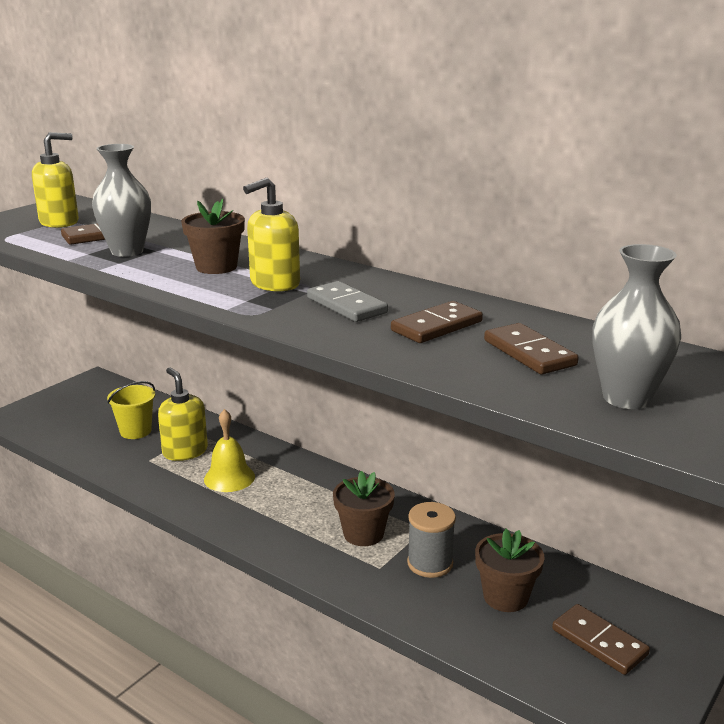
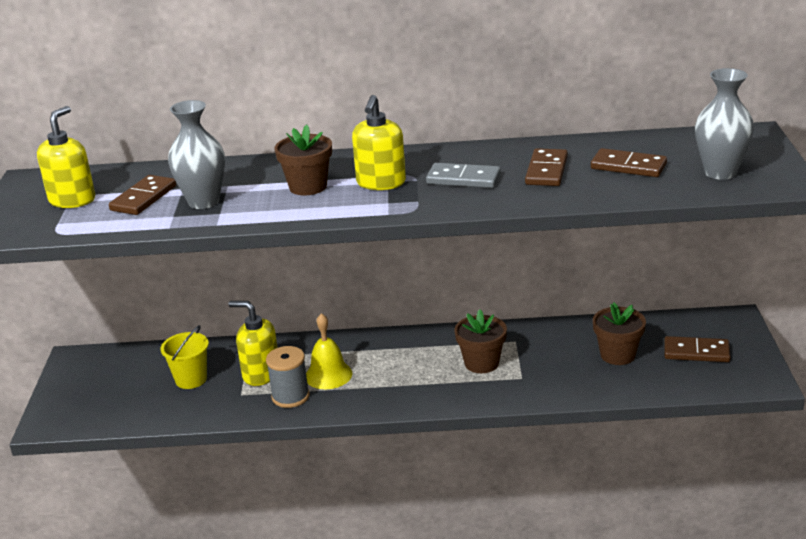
camera: 35 degrees left, 5 degrees up
grey spool [407,502,456,578] -> grey spool moved to [266,346,310,408]

